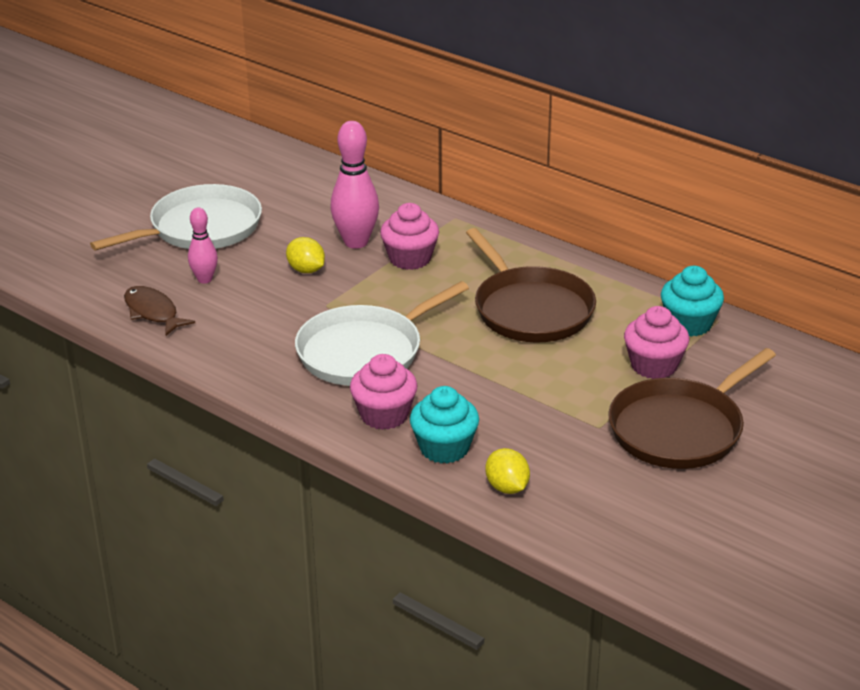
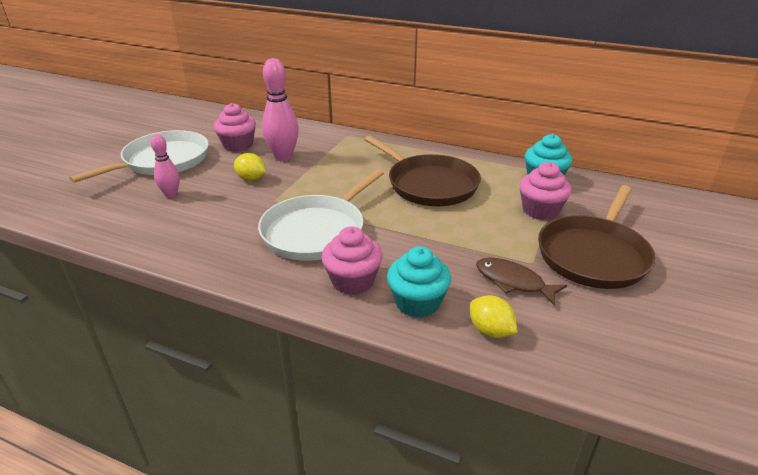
camera: 15 degrees left, 0 degrees up
brown fish [124,286,195,336] -> brown fish moved to [476,257,567,306]
pink cupcake [380,203,439,270] -> pink cupcake moved to [214,103,256,152]

